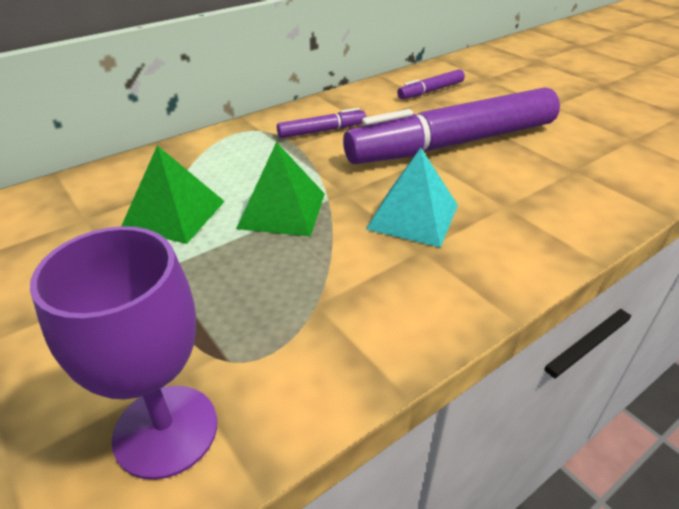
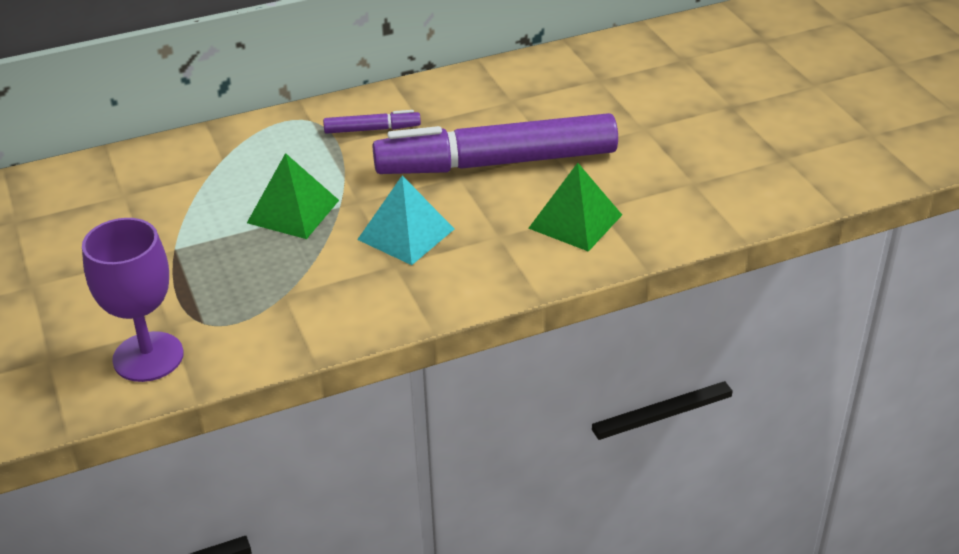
camera: 15 degrees right, 0 degrees up
green pyramid [121,145,225,244] -> green pyramid moved to [528,163,622,252]
purple marker [397,69,465,99] -> none

